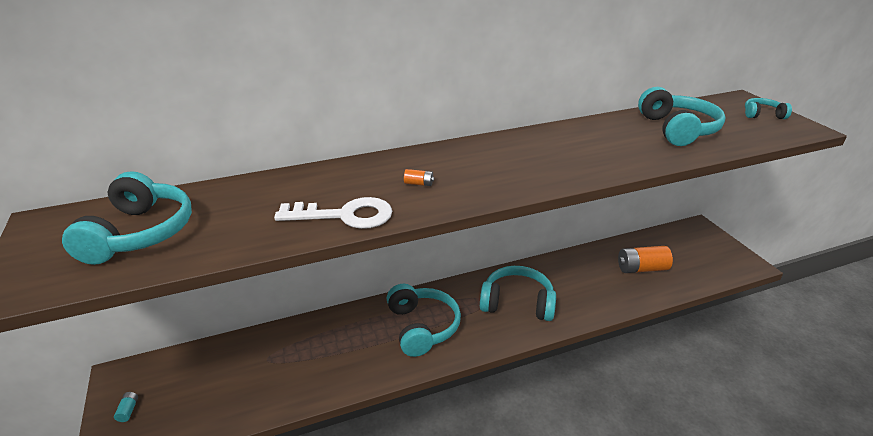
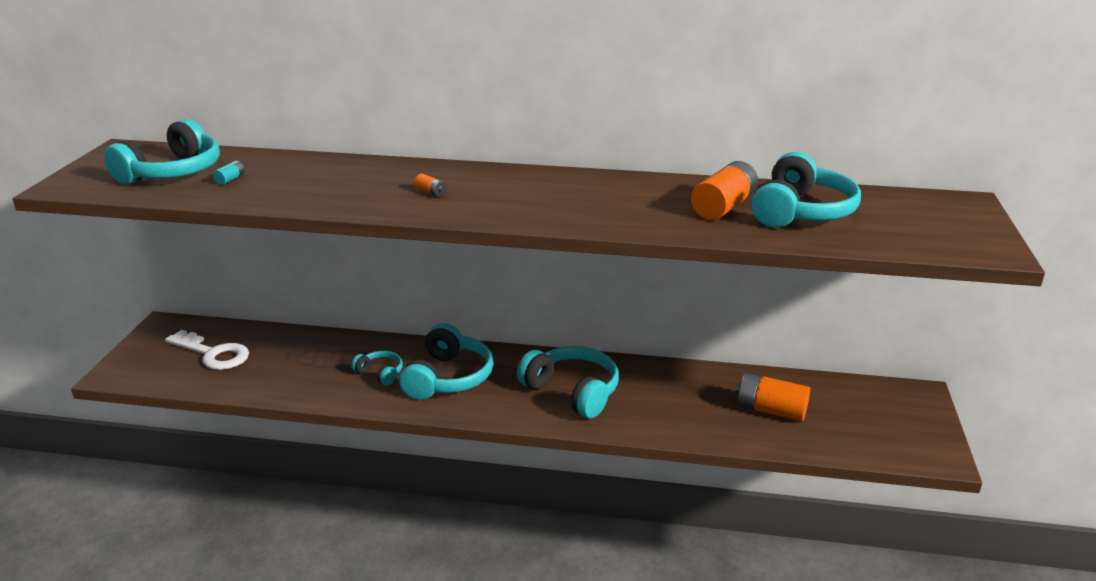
camera: 30 degrees right, 5 degrees down
turquoise battery [114,392,138,422] -> turquoise battery moved to [213,161,245,185]
white key [274,197,392,229] -> white key moved to [165,330,249,370]
turquoise headphones [745,98,792,119] -> turquoise headphones moved to [351,351,403,386]
none -> orange battery [691,161,758,220]

